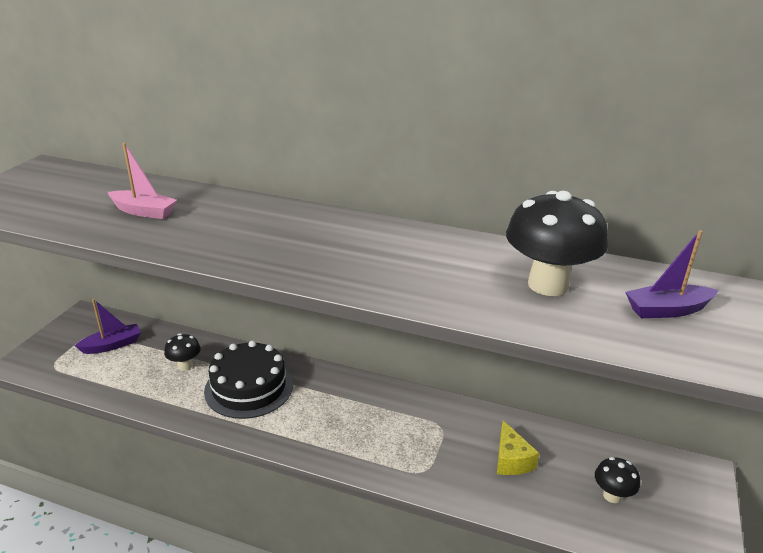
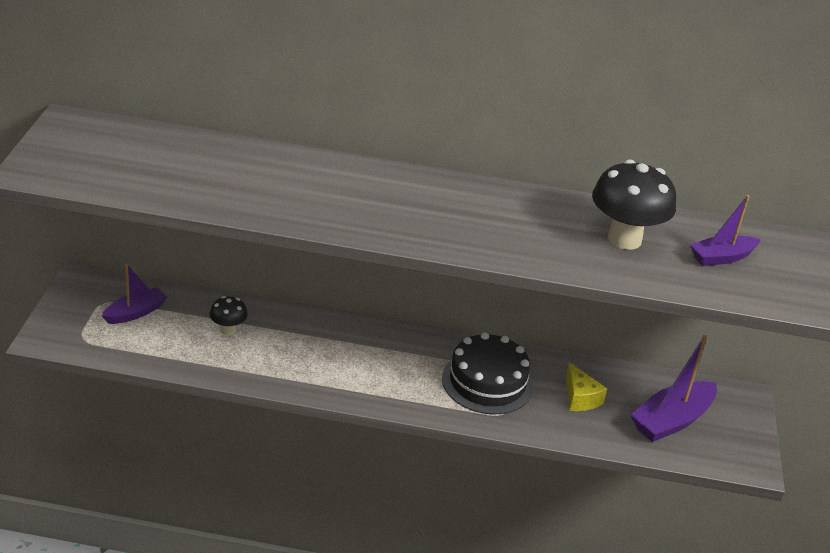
camera: 15 degrees left, 5 degrees up
pink boat [108,143,177,219] -> none
black cake [204,340,293,419] -> black cake moved to [442,332,533,414]
black mushroom [595,457,640,503] -> purple boat [630,335,717,442]

